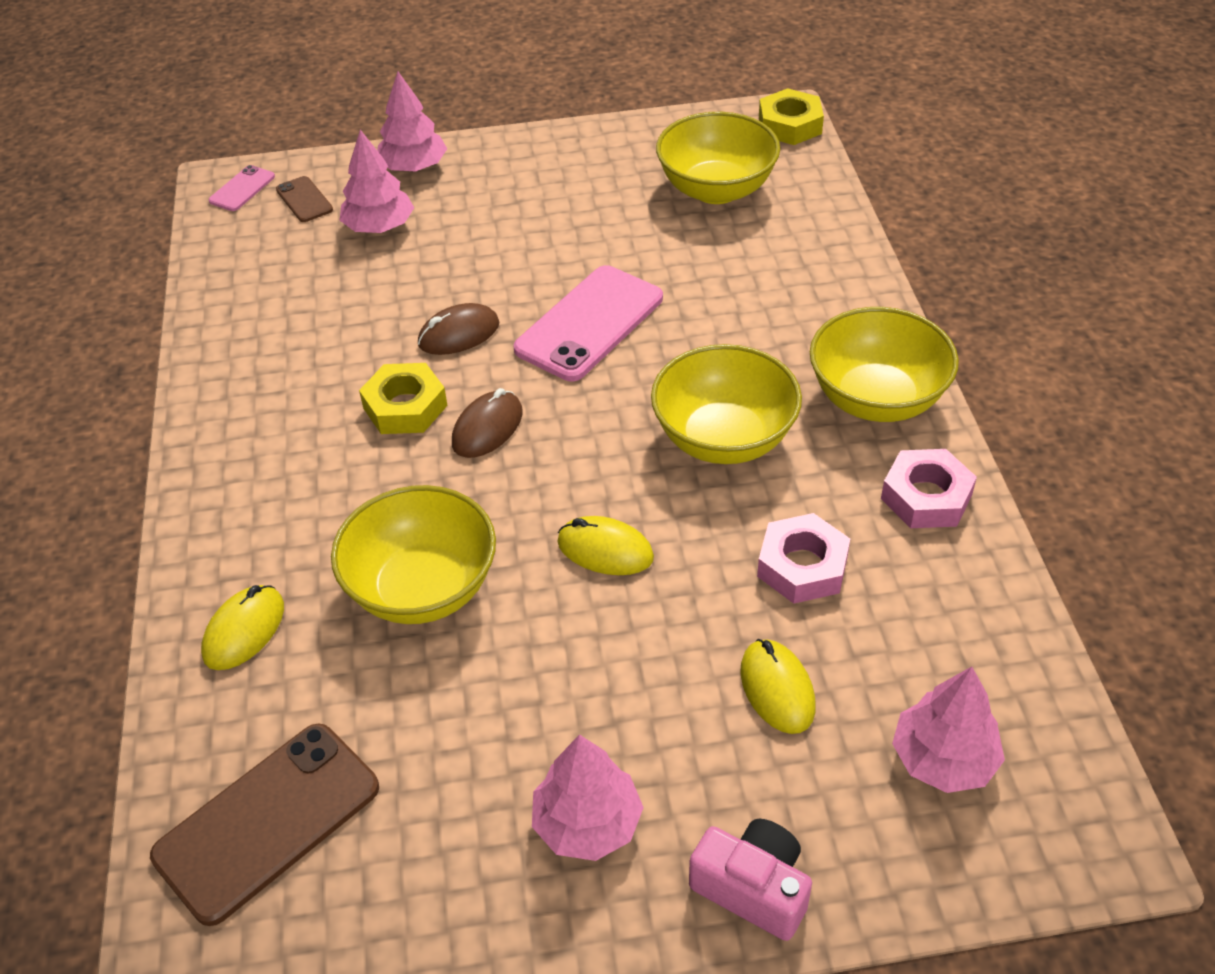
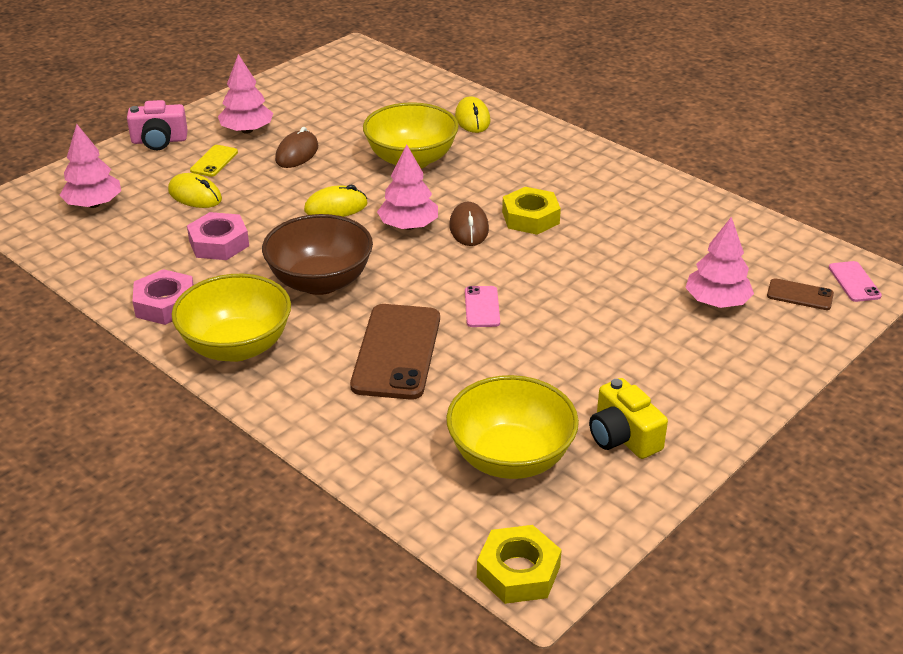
camera: 140 degrees right, 10 degrees down
brown phone [150,723,379,926] -> brown phone moved to [350,304,440,400]
pink tree [377,72,447,172] -> pink tree moved to [377,144,438,230]
brown mouse [418,303,499,355] -> brown mouse moved to [275,127,318,168]
pink phone [513,265,663,381] -> pink phone [465,286,500,327], size x0.48
yellow bowl [651,344,802,464] -> brown bowl [262,214,373,295]
none -> yellow phone [190,145,238,177]
none -> yellow camera [589,378,668,459]

